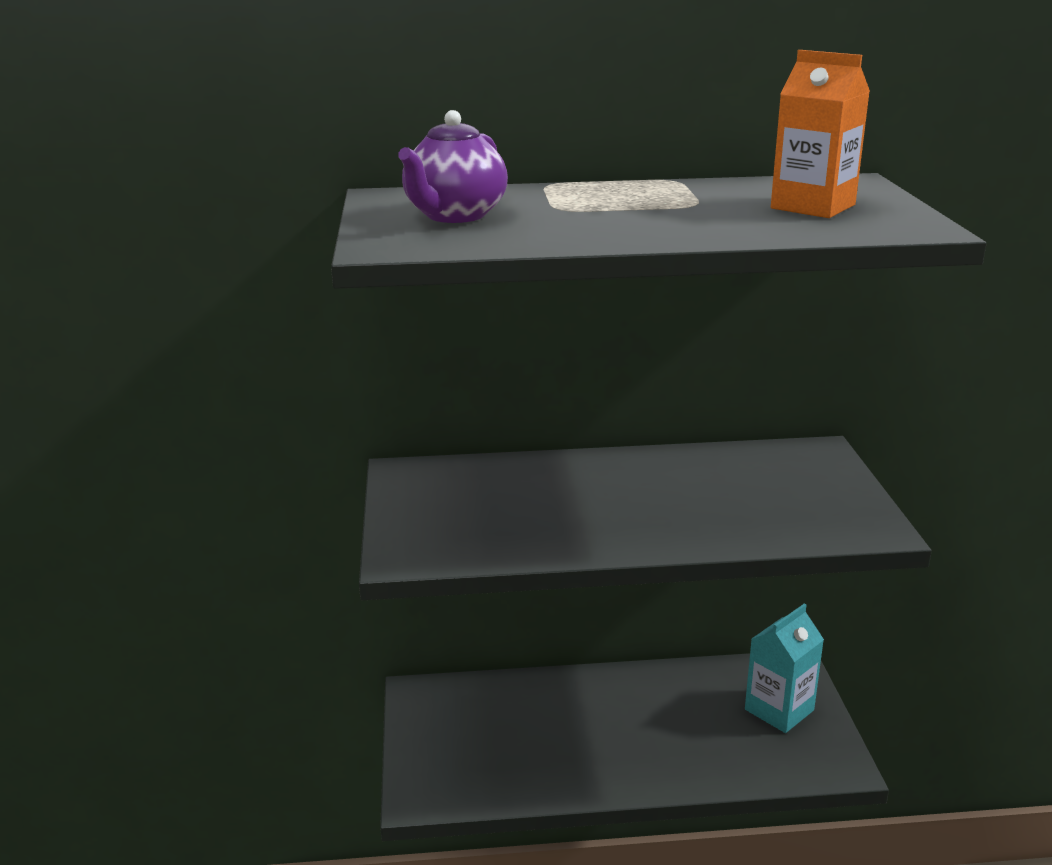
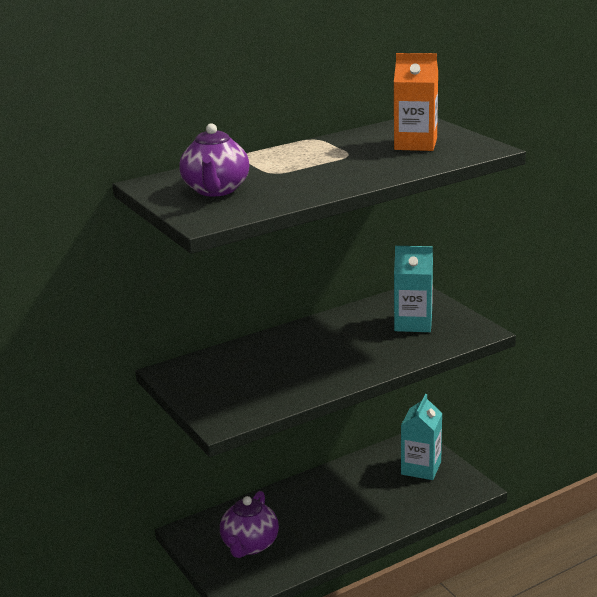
camera: 25 degrees left, 0 degrees up
none -> purple teapot [220,491,279,558]
none -> turquoise carton [394,246,433,332]

